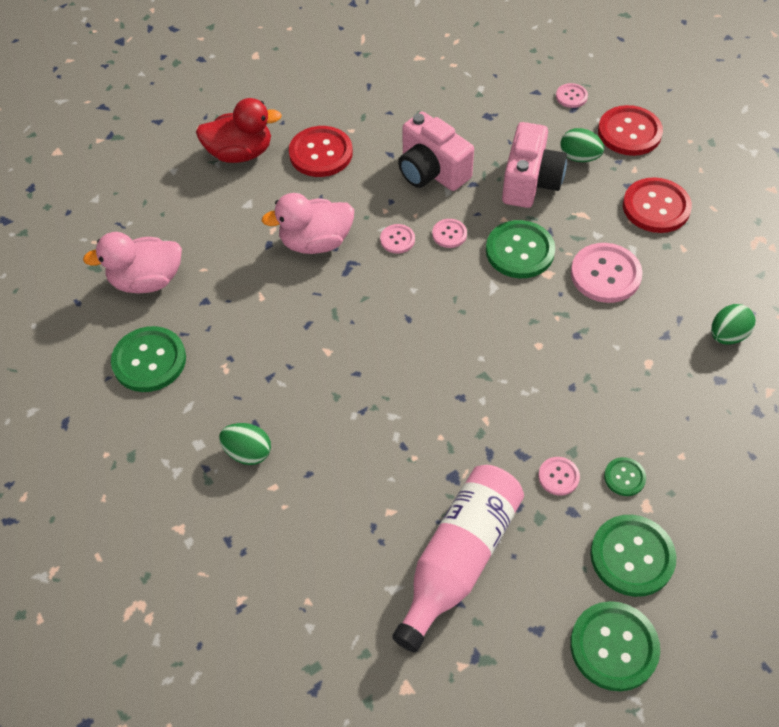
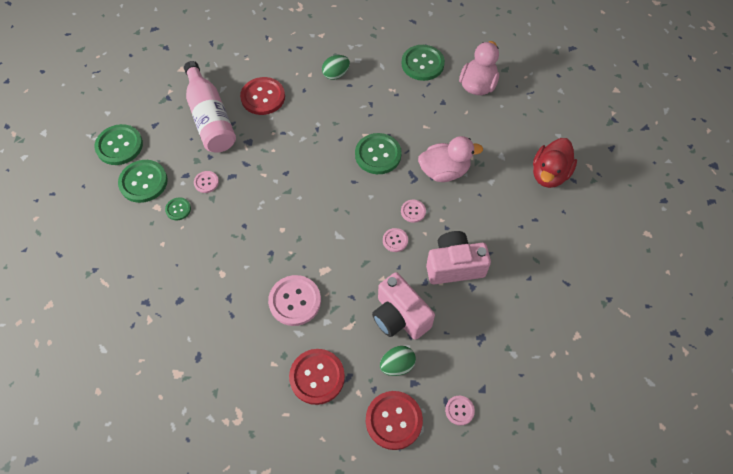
camera: 125 degrees right, 5 degrees up
pink duck [262,193,354,254] -> pink duck turned 60 degrees clockwise [418,136,483,182]
red button [289,126,353,177] -> red button moved to [240,77,285,115]
green button [486,220,555,278] -> green button moved to [355,133,402,174]
green egg [711,304,756,345] -> none

